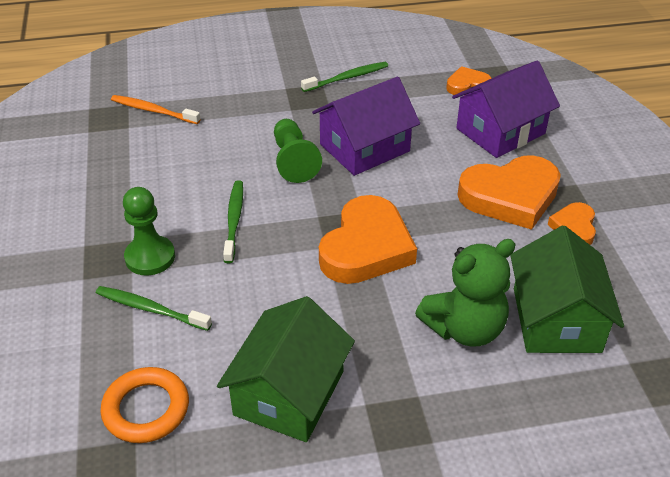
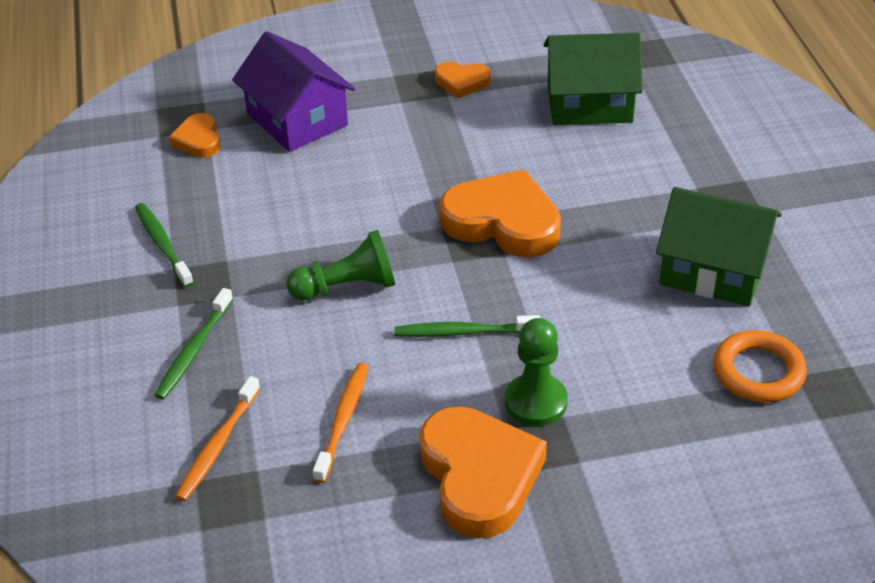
camera: 90 degrees left, 0 degrees up
green toothbrush [96,286,212,331] -> green toothbrush moved to [154,288,233,400]
purple house [312,77,420,176] -> none
green teddy bear [415,239,516,347] -> none
orange heart [457,155,561,230] -> orange heart moved to [420,406,547,539]
none -> orange toothbrush [313,363,368,483]

